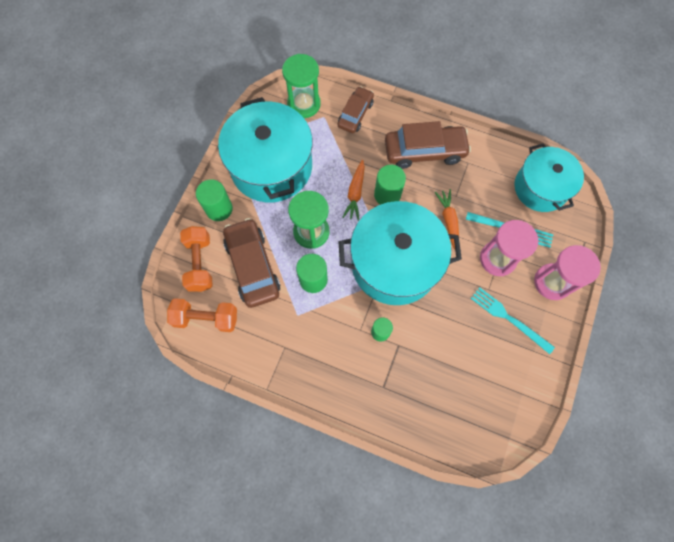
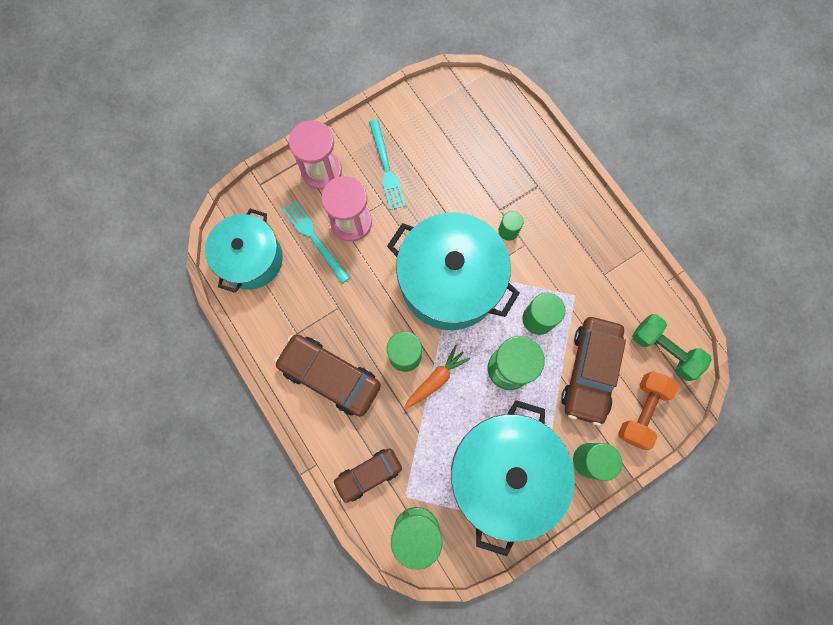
camera: 145 degrees left, 5 degrees up
orange dumbbell [167,298,237,332] -> green dumbbell [632,314,712,381]
orange carrot [435,189,459,249] -> none

